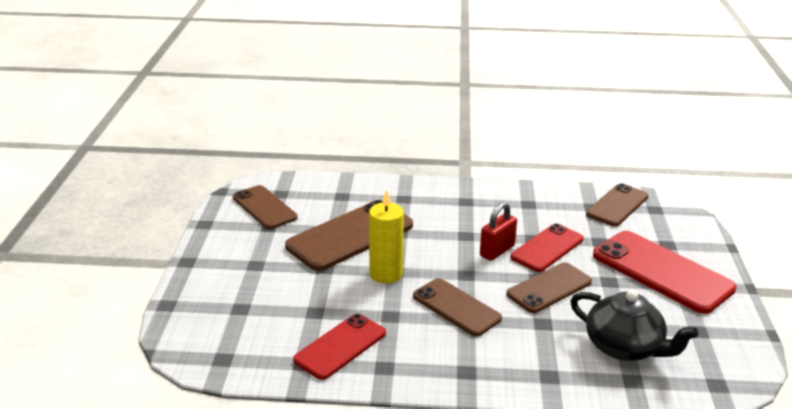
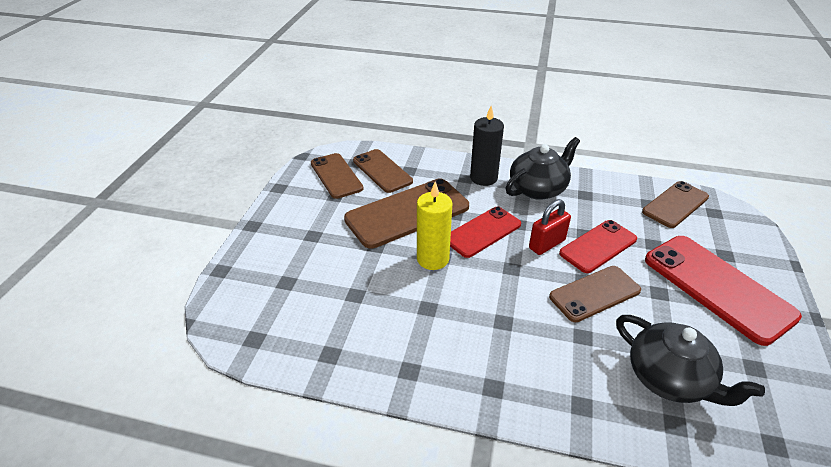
camera: 10 degrees right, 10 degrees up
red phone [293,314,386,380] -> red phone moved to [450,206,521,258]
brown phone [413,278,502,336] -> brown phone moved to [353,149,413,193]
none -> black candle [470,106,504,186]
none -> black teapot [506,137,580,200]

